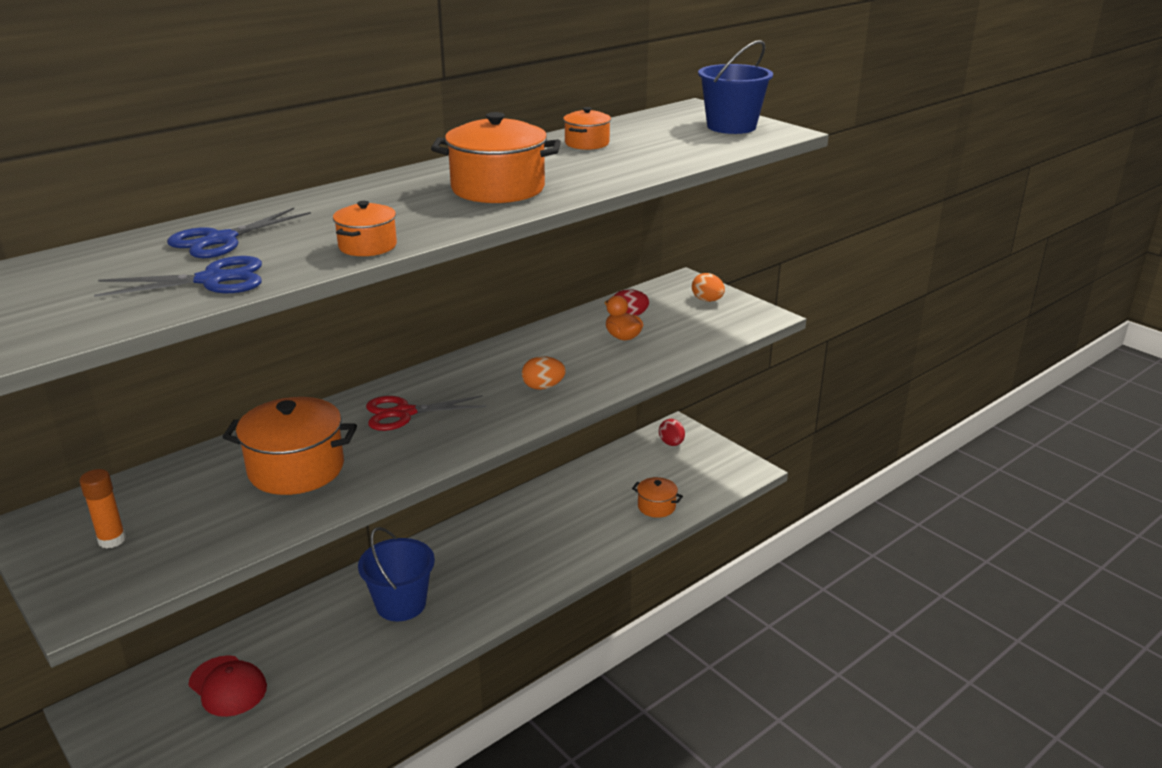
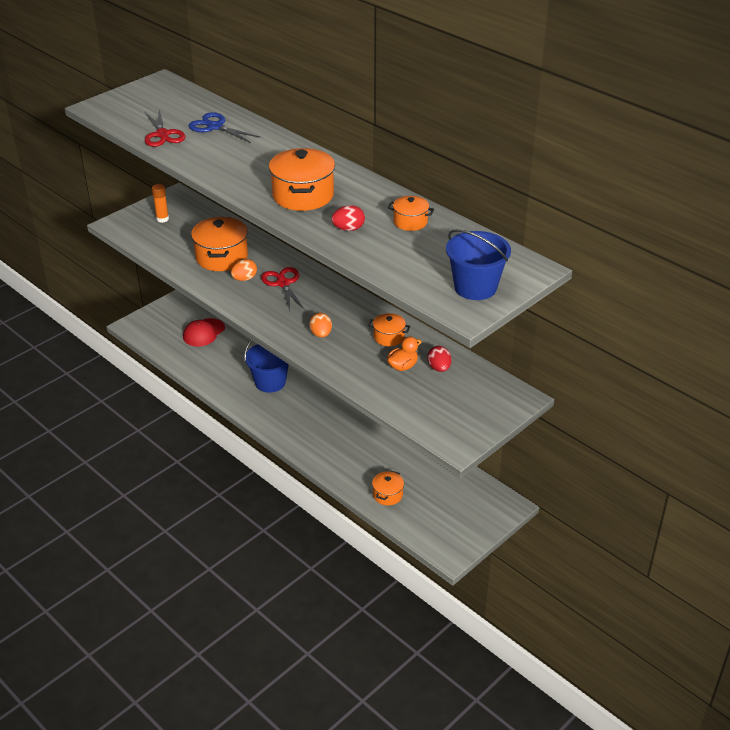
camera: 85 degrees right, 10 degrees up
blue scissors [94,256,262,297] -> red scissors [145,109,186,147]
orange pot [333,201,397,256] -> orange pot moved to [368,313,410,346]
red egg [659,419,685,446] -> red egg moved to [331,205,365,231]
orange egg [692,273,725,302] -> orange egg moved to [231,259,257,281]

